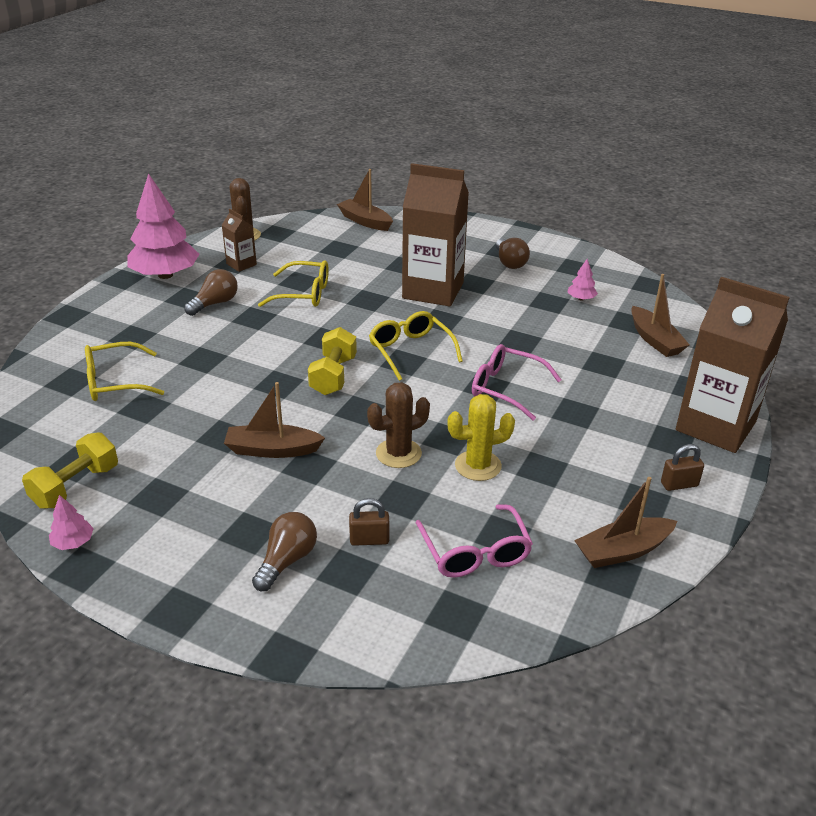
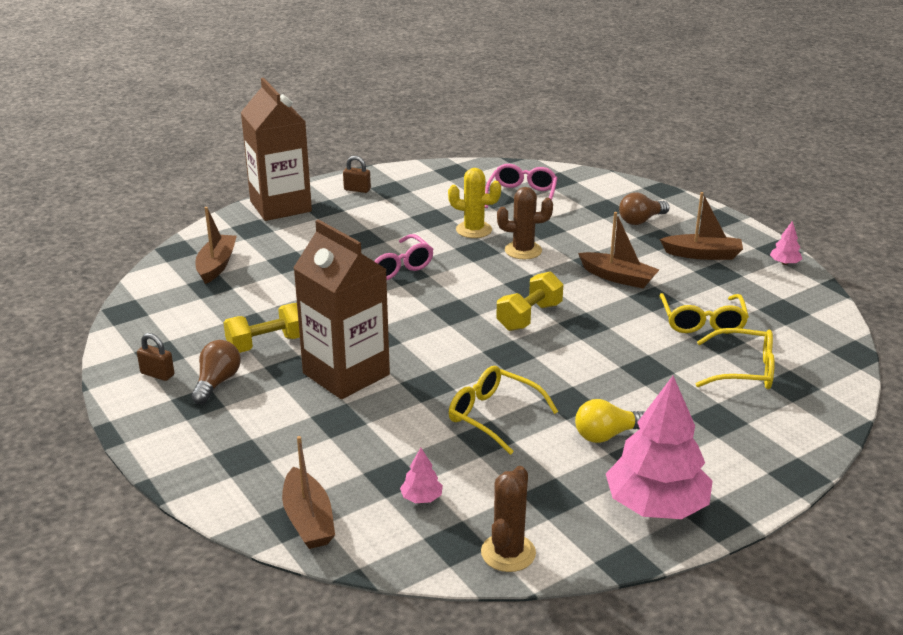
camera: 150 degrees left, 5 degrees down
yellow dumbbell [22,432,118,509] -> yellow dumbbell moved to [223,303,300,353]
brown light bulb [184,269,238,316] -> yellow light bulb [575,399,645,443]
brown carton [222,209,257,272] -> none
brown padlock [349,498,389,546] -> brown padlock moved to [137,333,174,381]
yellow glasses [369,311,463,381] -> yellow glasses moved to [659,293,749,334]
pink tree [568,259,598,301] -> pink tree moved to [400,448,443,503]
brown boat [574,477,677,568] -> brown boat moved to [660,192,743,260]

